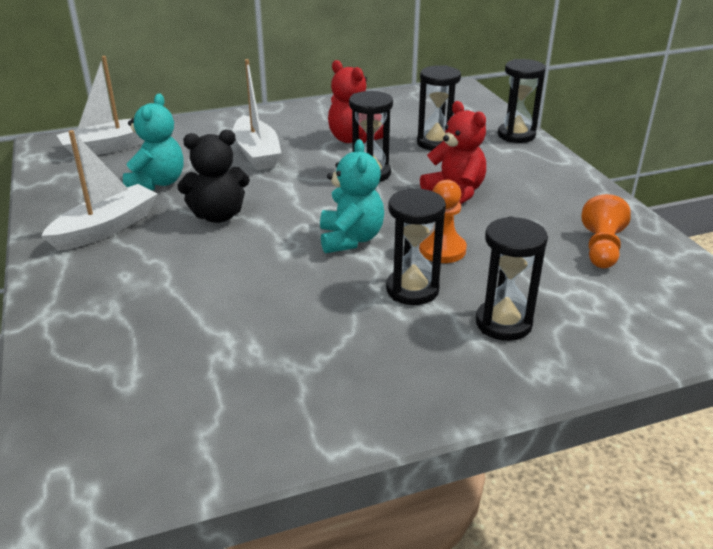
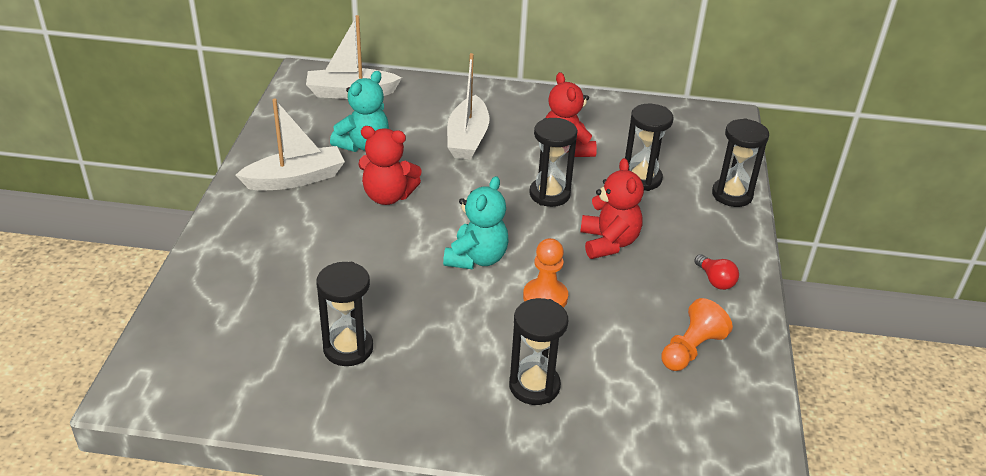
camera: 25 degrees right, 5 degrees up
black teddy bear [177,129,250,223] -> red teddy bear [358,126,422,205]
black hourglass [386,188,446,305] -> black hourglass moved to [317,262,373,366]
none -> red light bulb [694,254,739,290]

